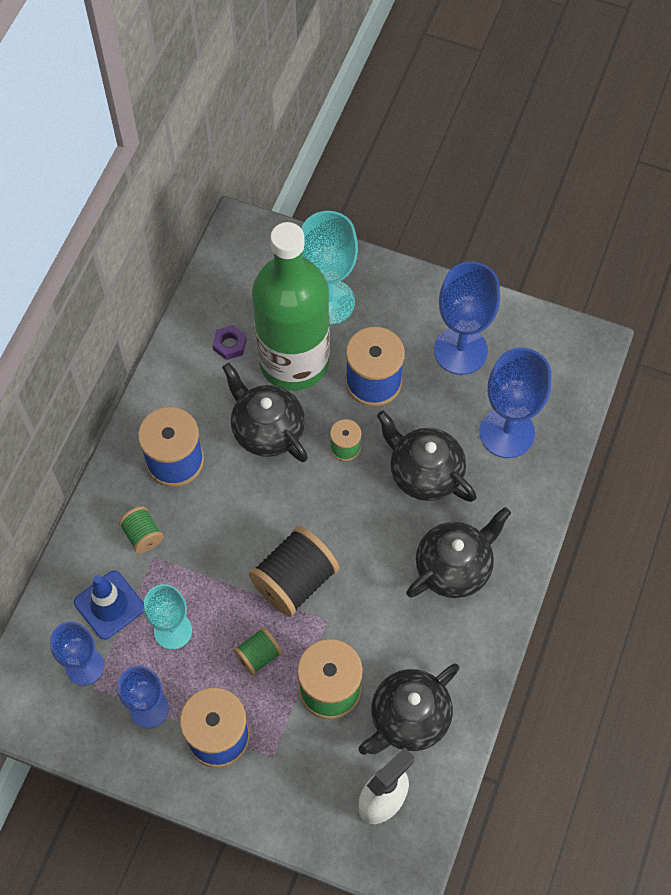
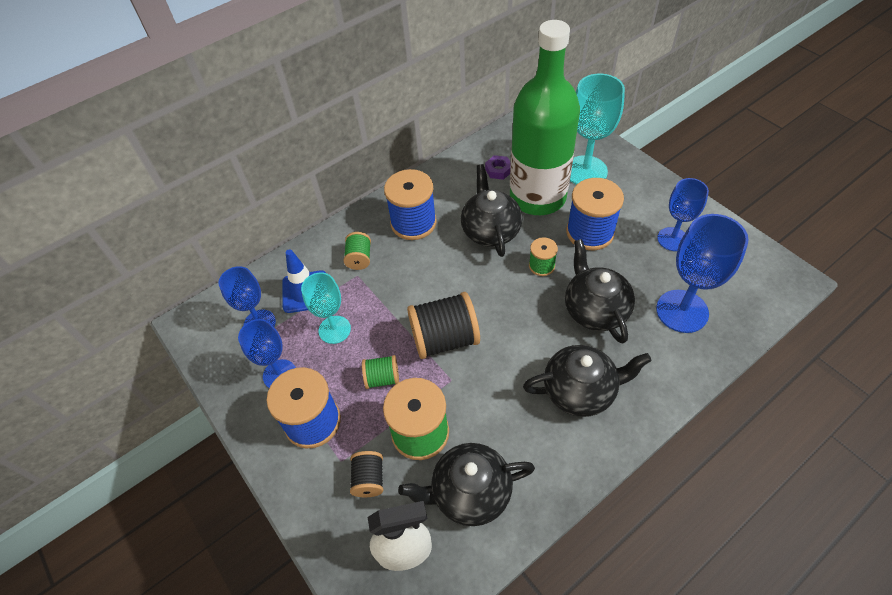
camera: 35 degrees right, 10 degrees down
blue goblet [434,262,500,375] -> blue goblet [657,178,709,251], size x0.65
none -> black spool [350,451,384,497]

